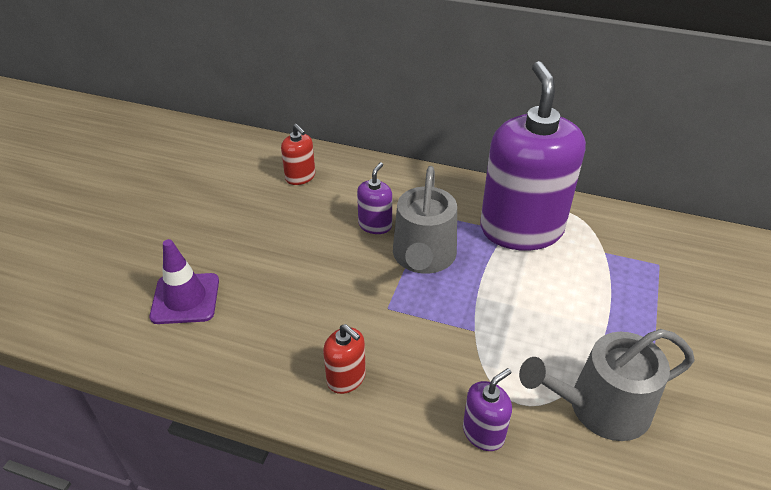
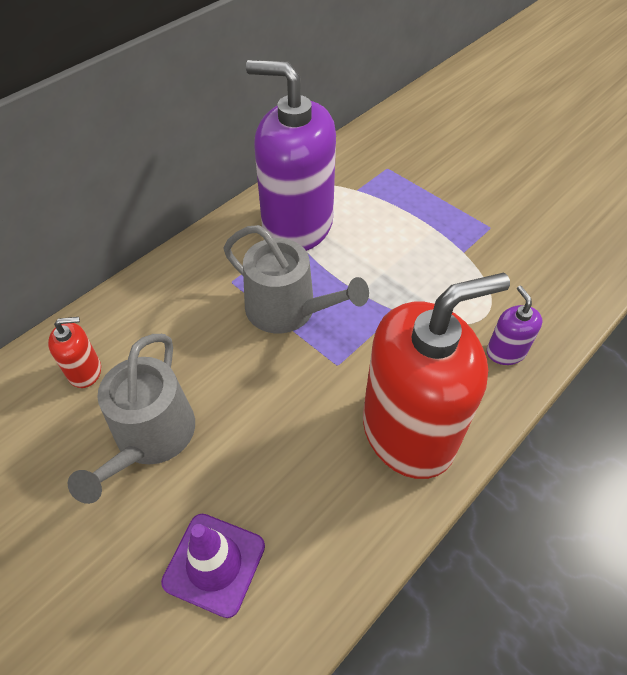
camera: 65 degrees left, 10 degrees up
red soap dispenser [323,324,366,394] -> red soap dispenser [363,273,510,479], size x2.41
purple soap dispenser [357,162,392,234] -> none
grey watering can [519,329,694,441] -> grey watering can moved to [68,334,195,504]

